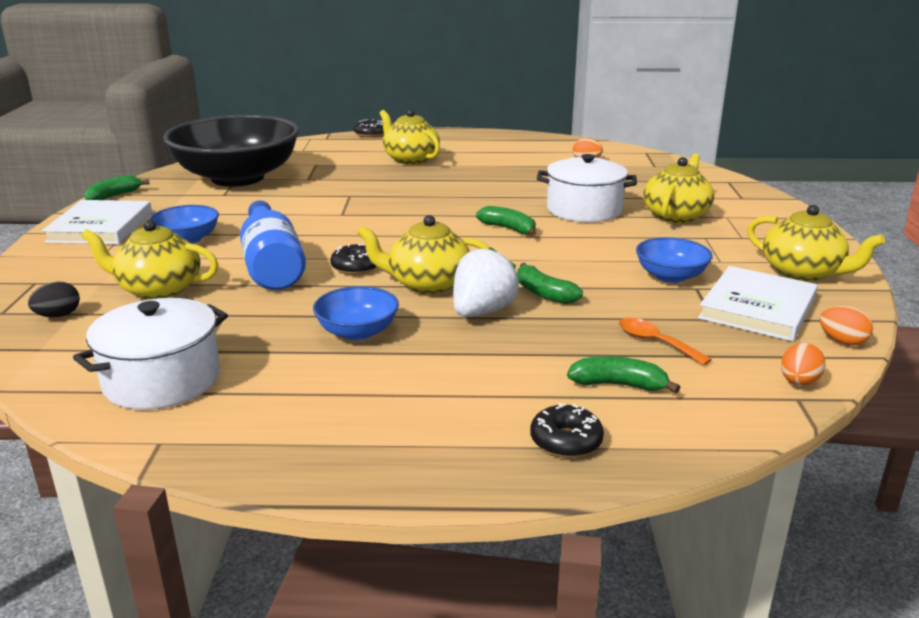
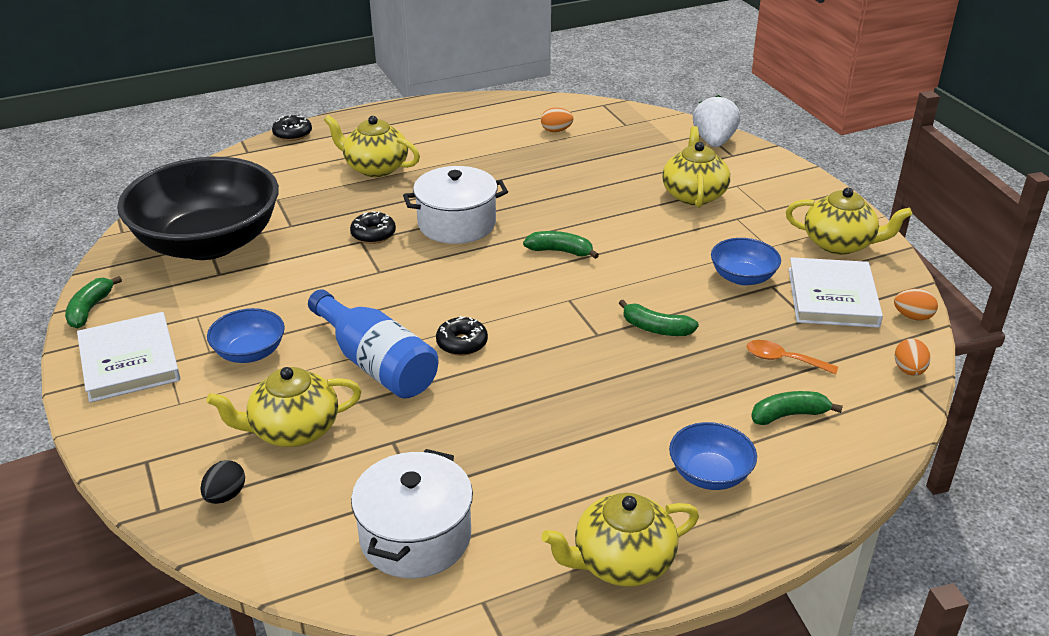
camera: 25 degrees left, 10 degrees up
blue bowl [313,286,399,340] -> blue bowl moved to [669,422,757,490]
yellow teapot [357,215,489,294] -> yellow teapot moved to [541,493,699,586]
white strawberry [453,247,519,317] -> white strawberry moved to [693,95,740,147]
black donut [530,403,604,458] -> black donut moved to [350,211,396,244]
white pot [537,154,637,222] -> white pot moved to [403,166,508,244]

